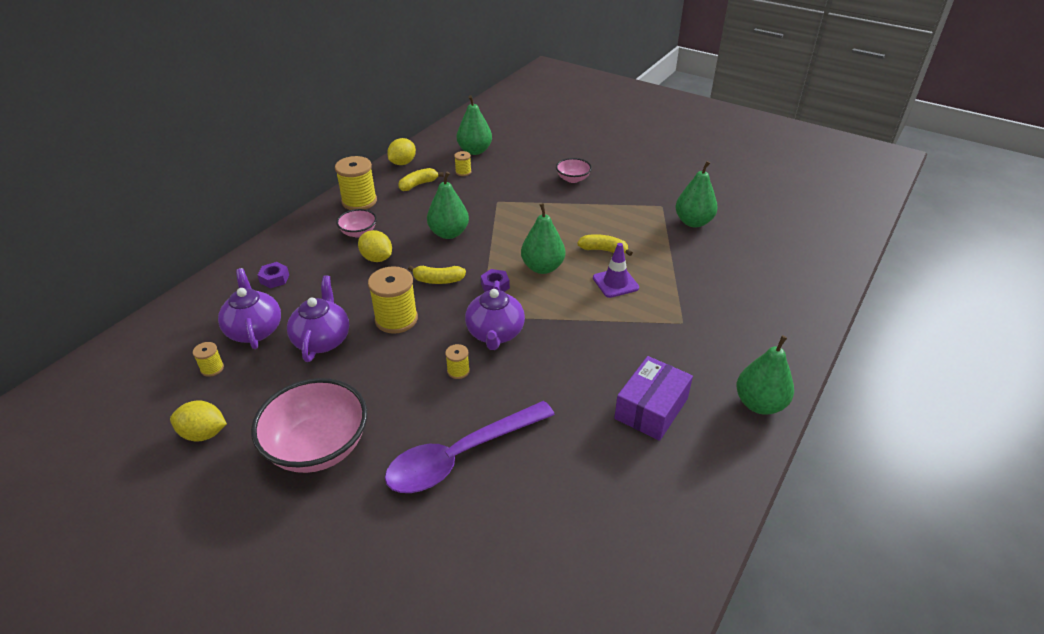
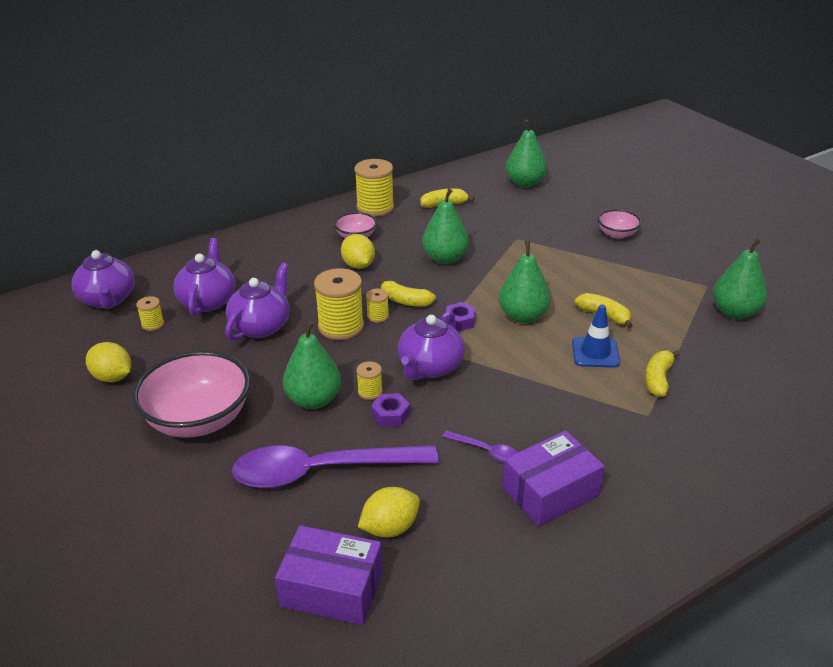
camera: 25 degrees right, 5 degrees down
purple nut [258,262,289,289] -> purple nut moved to [371,393,410,427]
yellow lemon [387,138,416,165] -> yellow lemon moved to [358,487,420,538]
yellow spool [454,151,472,176] -> yellow spool moved to [366,289,389,323]
purple traffic cone [593,243,639,298] -> blue traffic cone [572,304,620,368]
green pear [736,335,794,415] -> green pear moved to [283,321,341,409]
none -> purple teapot [72,250,135,309]
none -> purple box [275,525,383,625]
none -> purple spoon [442,431,518,462]
none -> yellow banana [645,350,680,397]

